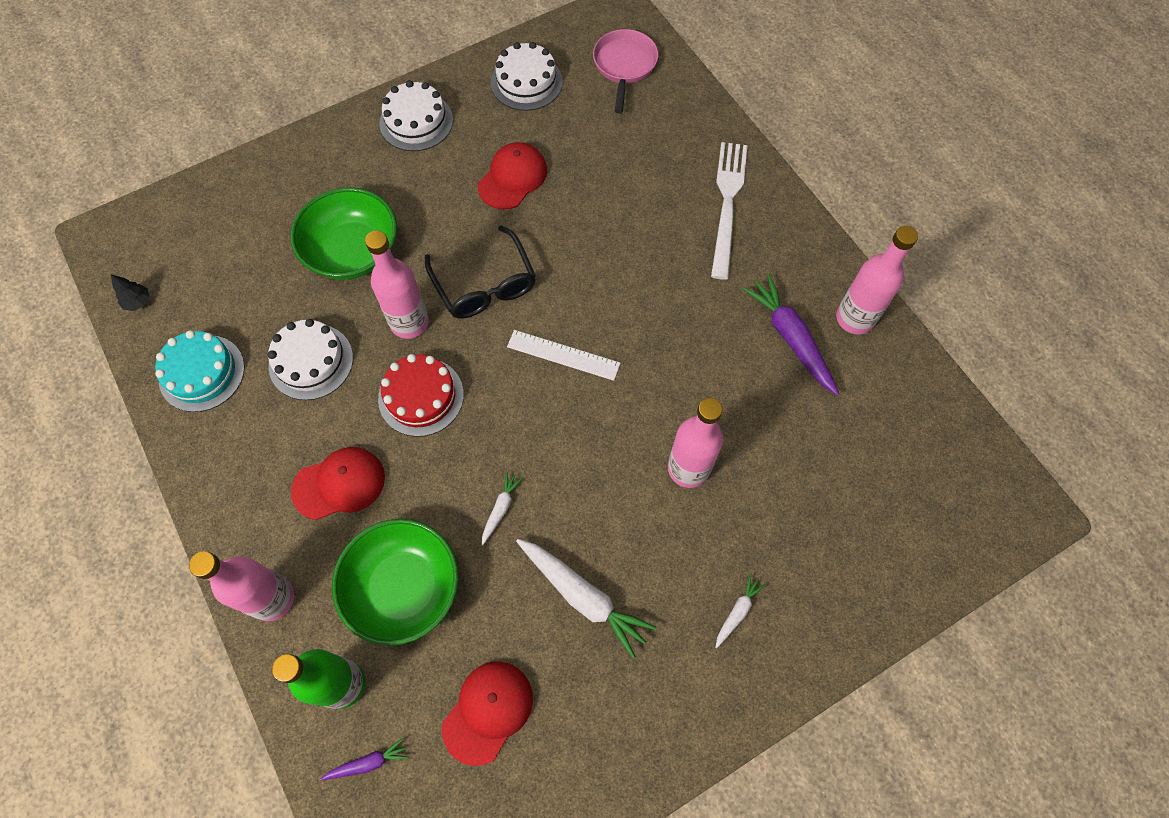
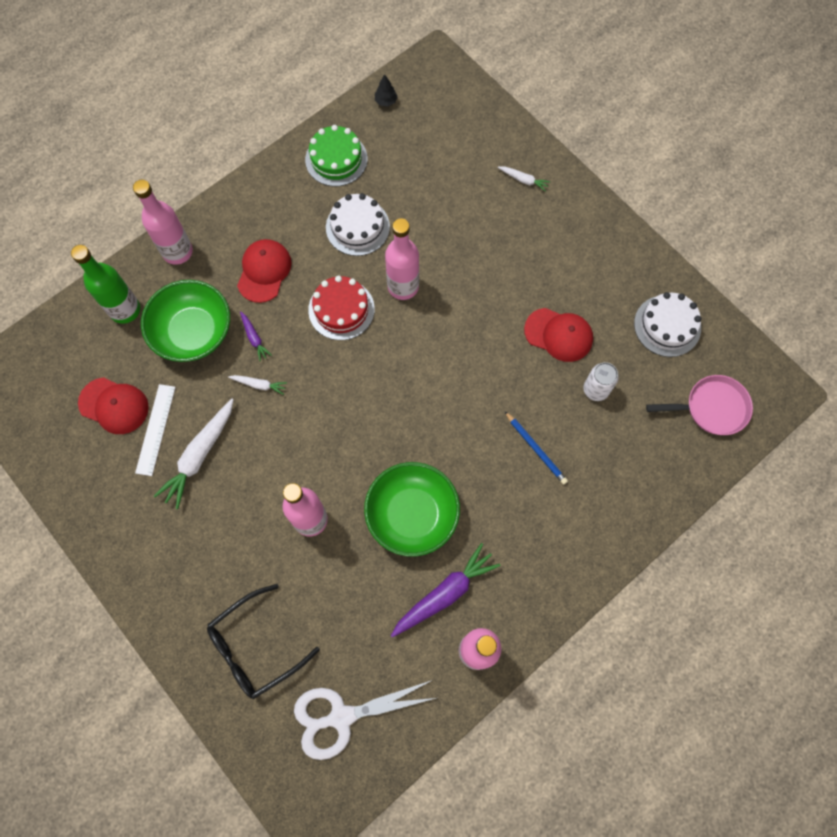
camera: 80 degrees right, 5 degrees up
turquoise cake [155,330,245,412] -> green cake [305,125,368,187]
green bowl [290,187,397,280] -> green bowl moved to [364,462,460,557]
red cap [291,447,385,520] -> red cap turned 135 degrees counterclockwise [237,239,292,303]
purple carrot [320,738,409,780] -> purple carrot moved to [240,311,272,361]
white cake [379,80,453,151] -> none
black glasses [425,226,536,319] -> black glasses moved to [207,584,320,699]
white ruler [507,330,620,381] -> white ruler moved to [135,384,176,476]
white fork [711,142,748,280] -> none
white carrot [715,574,766,648] -> white carrot moved to [498,166,550,192]
none -> white scissors [294,680,436,760]
none -> blue pencil [505,411,568,485]
none -> white can [583,362,619,401]

